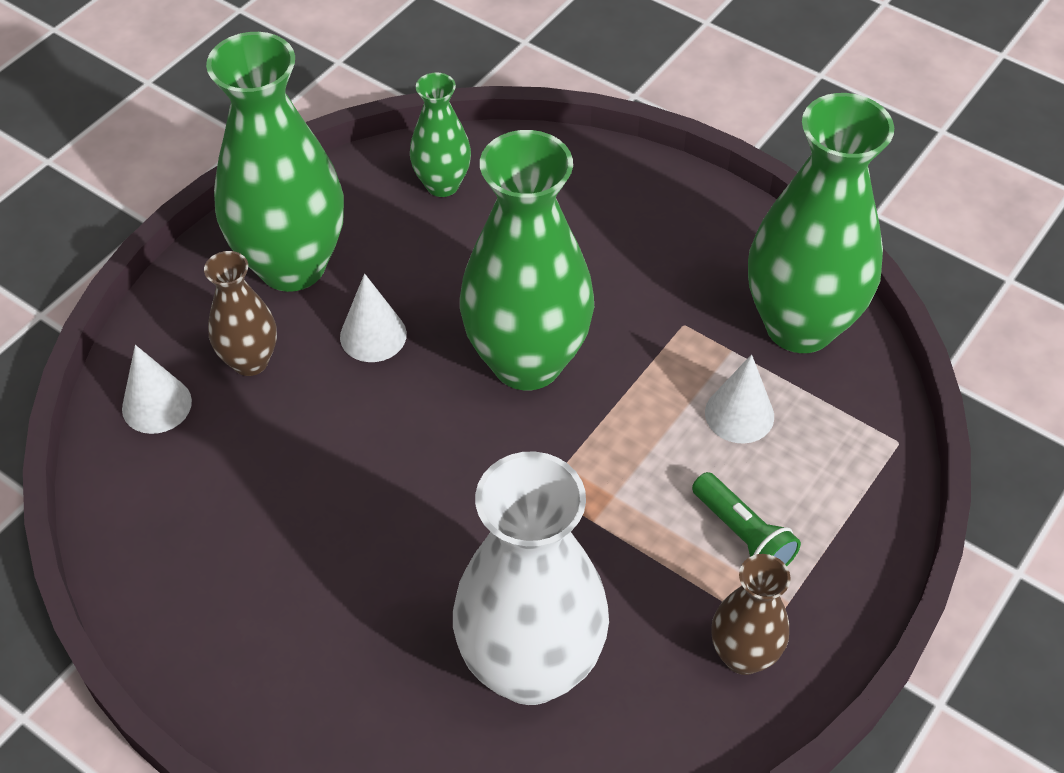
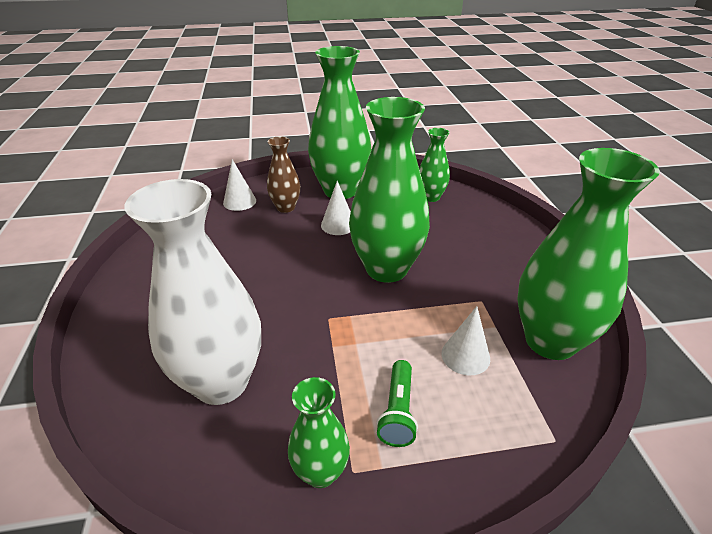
camera: 45 degrees right, 15 degrees down
brown vase [711,554,791,675] -> green vase [288,377,350,488]

